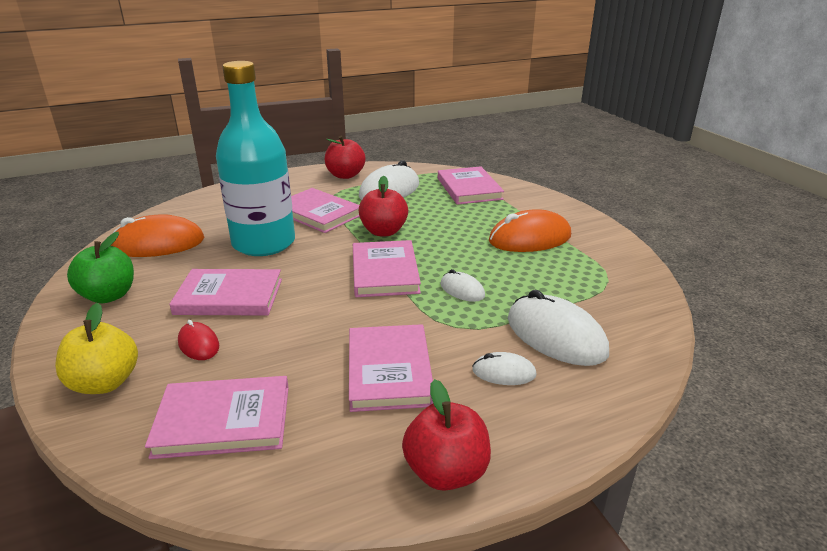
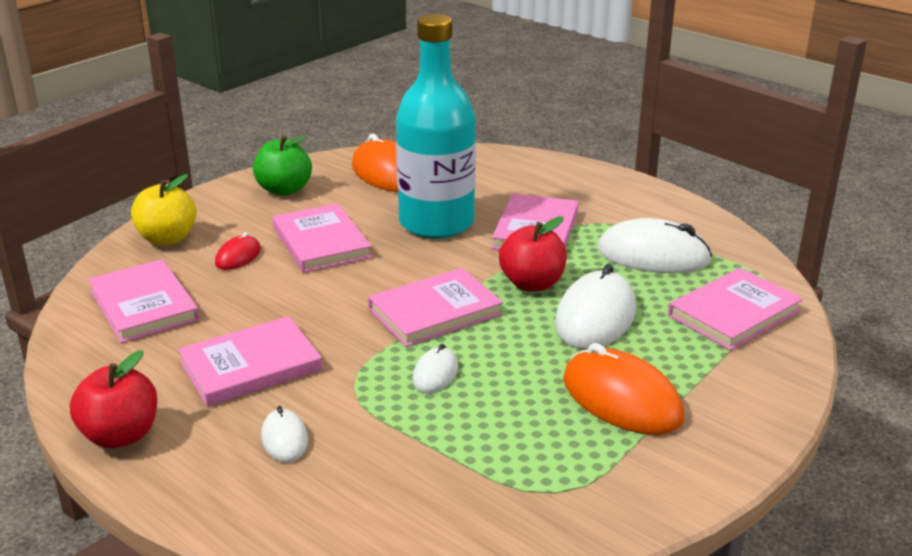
camera: 65 degrees right, 0 degrees up
red apple [325,136,366,179] -> none
white mouse [508,290,609,366] -> white mouse moved to [555,264,636,349]

